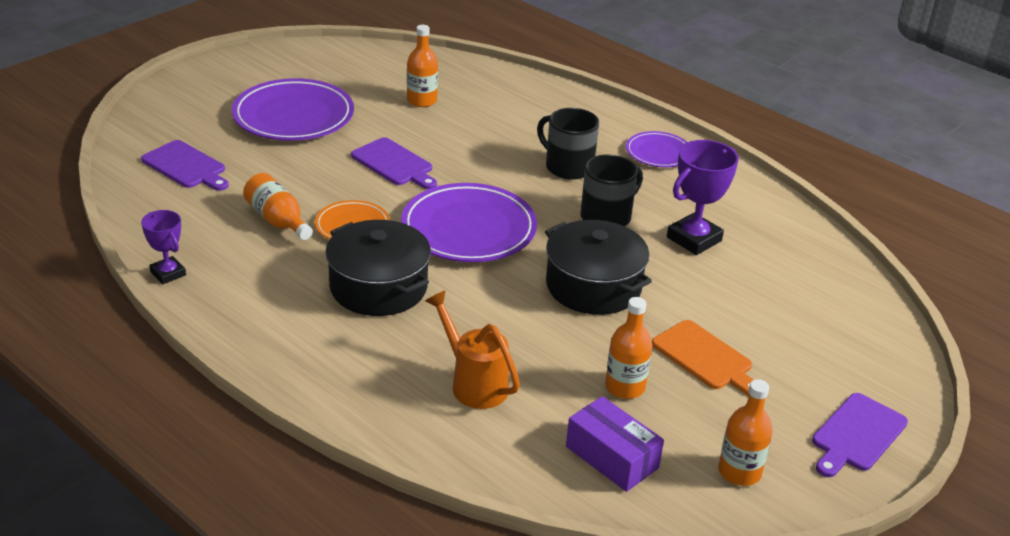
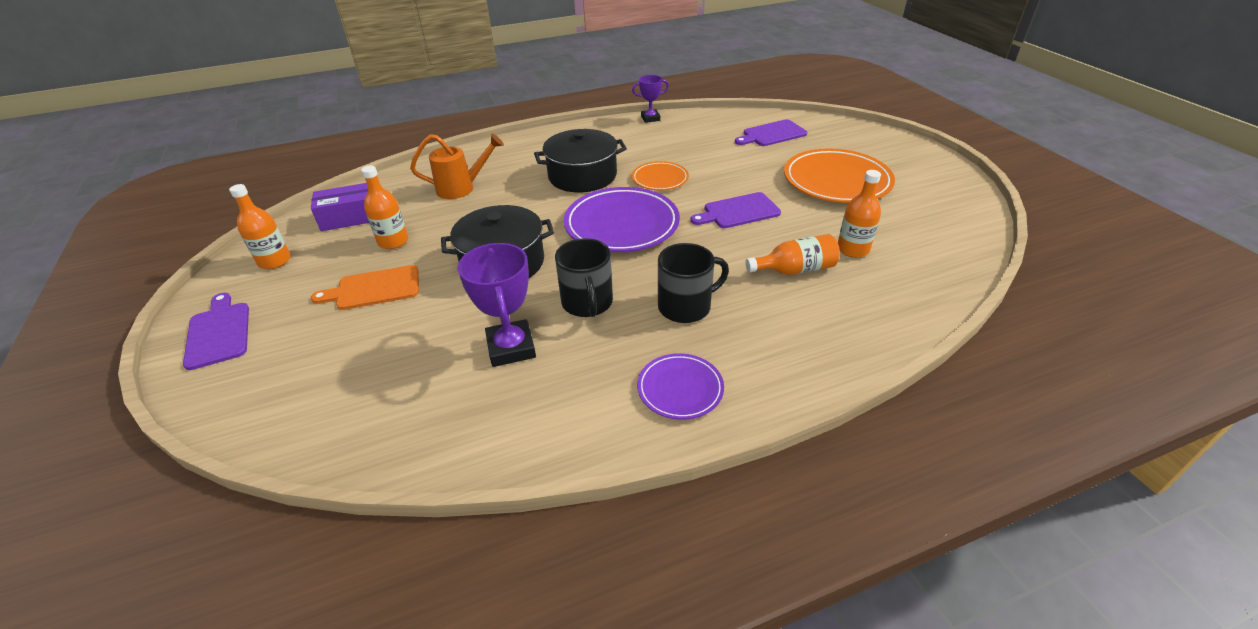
camera: 120 degrees right, 5 degrees up
purple plate [232,78,354,141] -> orange plate [784,148,895,203]
orange bottle [243,173,313,240] -> orange bottle moved to [745,234,840,275]

